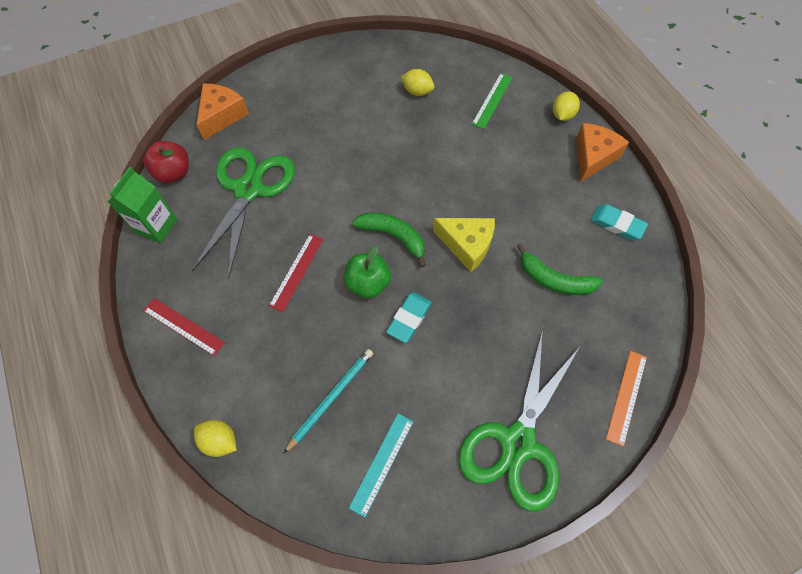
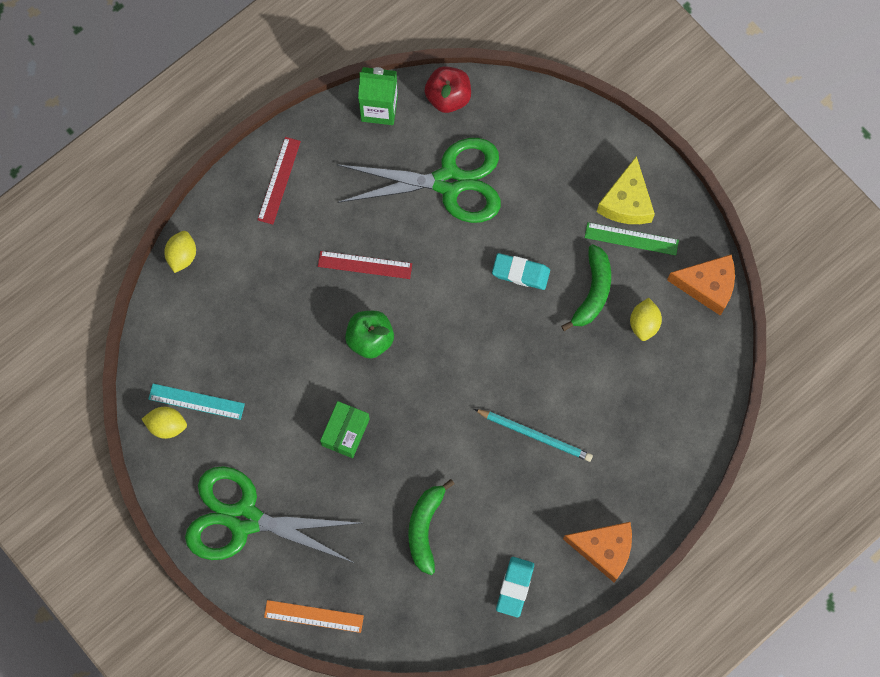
camera: 75 degrees right, 10 degrees up
orange cheese [197,84,249,140] -> orange cheese moved to [667,255,735,316]
turquoise pencil [283,349,373,454] -> turquoise pencil moved to [474,409,593,462]
green banana [352,212,426,268] -> green banana moved to [561,244,611,331]
turquoise eraser [386,292,432,343] -> turquoise eraser moved to [492,253,550,290]
yellow cheese [433,218,495,272] -> yellow cheese moved to [597,156,655,224]
green ruler [472,73,513,129] -> green ruler moved to [585,222,679,255]
yellow lemon [553,91,580,121] -> yellow lemon moved to [142,407,187,439]
none -> green box [320,401,370,458]

